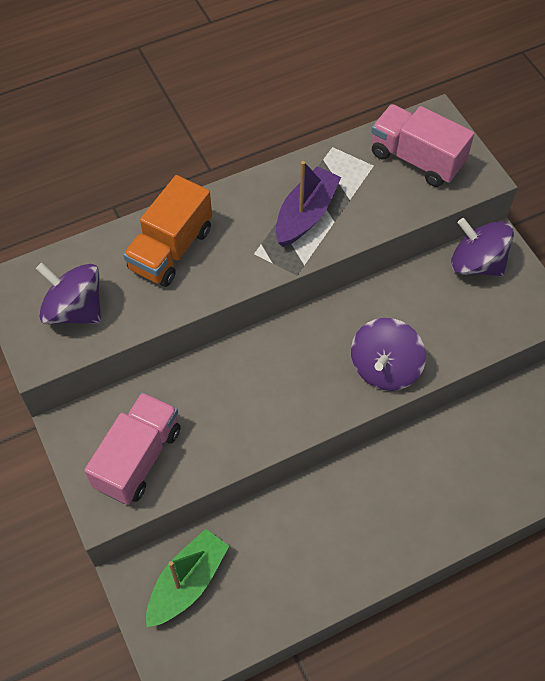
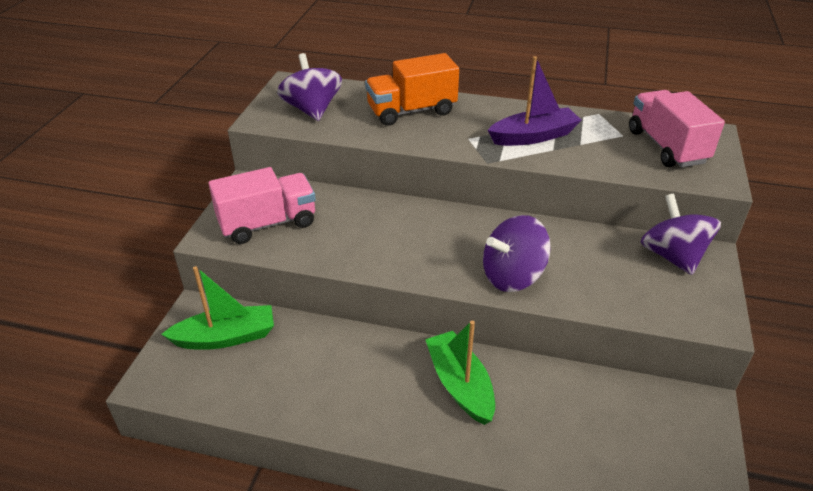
camera: 40 degrees right, 20 degrees down
none -> green boat [425,321,495,425]

